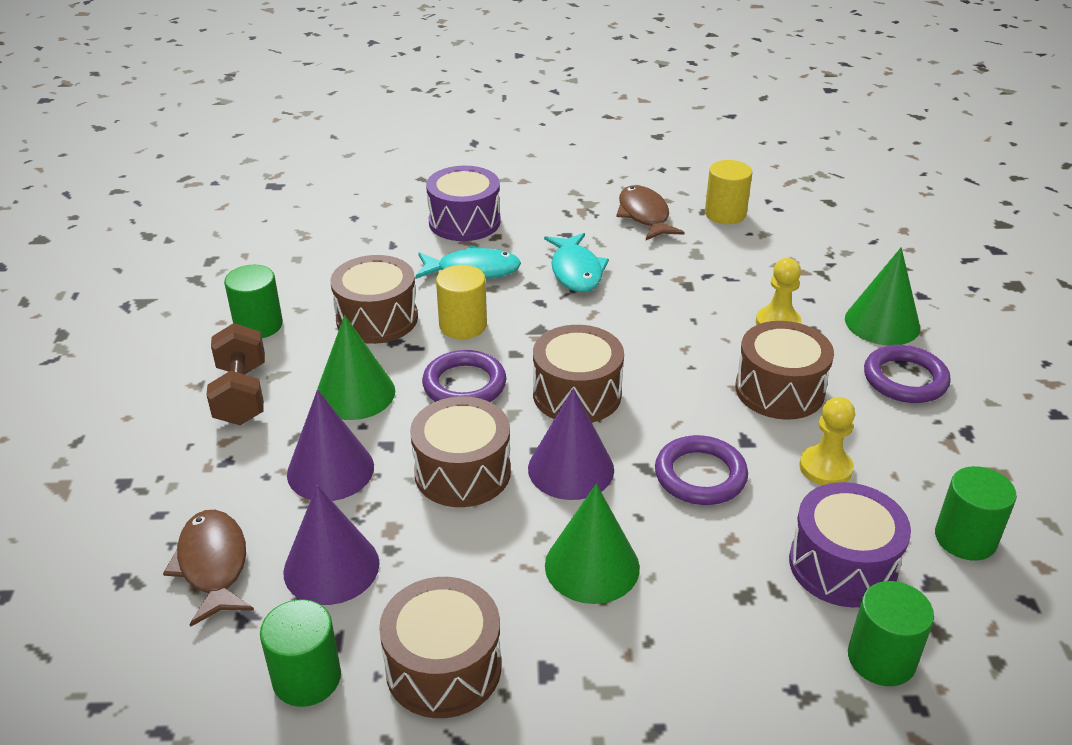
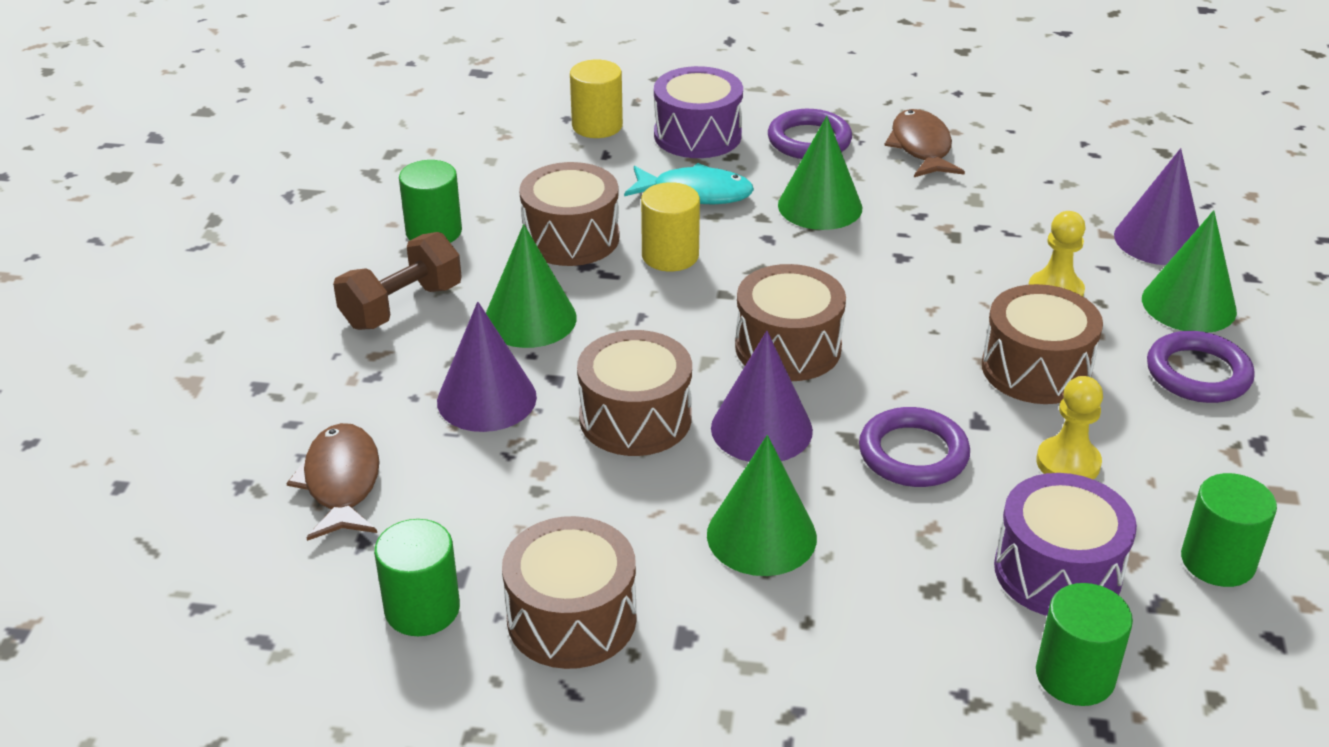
camera: 10 degrees right, 0 degrees up
brown dumbbell [207,323,265,425] -> brown dumbbell turned 45 degrees clockwise [333,232,462,330]
purple cone [283,485,379,605] -> purple cone moved to [1114,148,1199,265]
purple ring [422,350,506,402] -> purple ring moved to [768,109,852,159]
turquoise fish [544,233,609,292] -> green cone [778,116,862,230]
yellow cylinder [705,160,752,224] -> yellow cylinder moved to [570,60,623,138]

